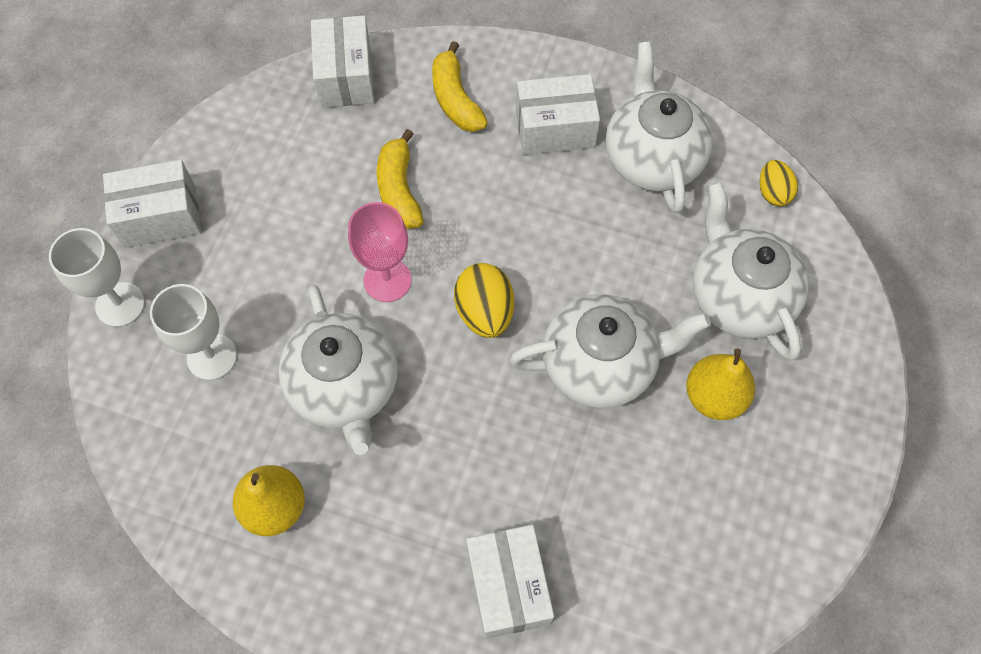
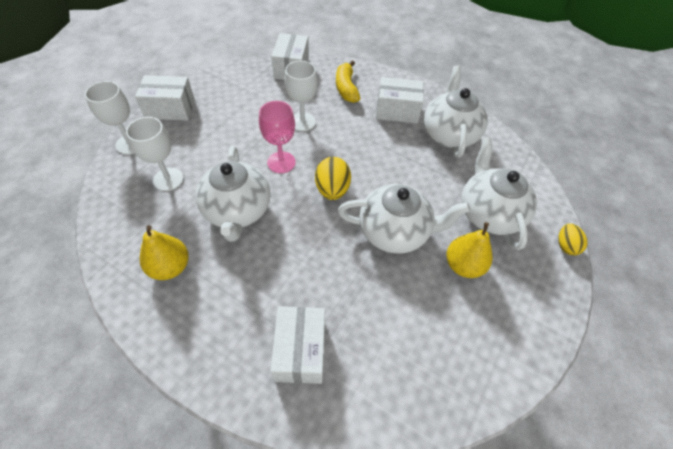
camera: 10 degrees right, 10 degrees down
yellow banana [377,129,423,229] -> white goblet [284,61,317,131]
yellow egg [760,160,798,206] -> yellow egg moved to [558,224,587,255]

